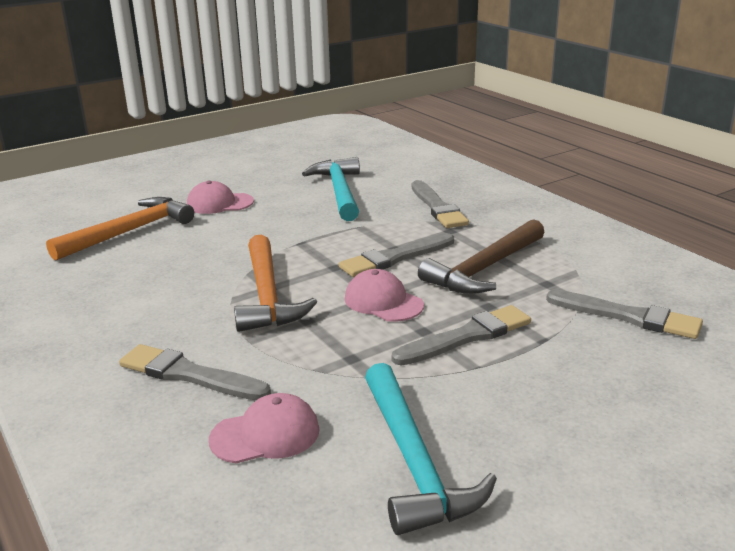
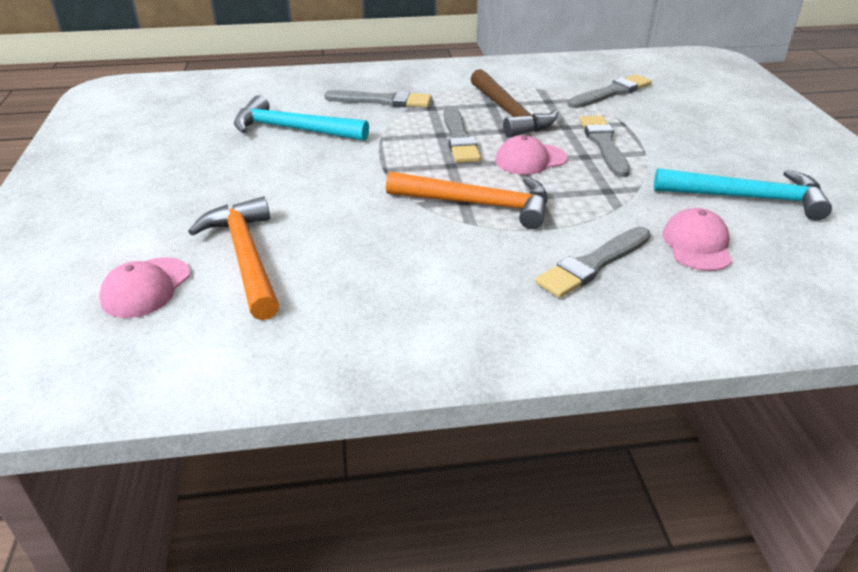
camera: 65 degrees left, 10 degrees up
pink cap [187,181,254,214] -> pink cap moved to [99,258,190,318]

